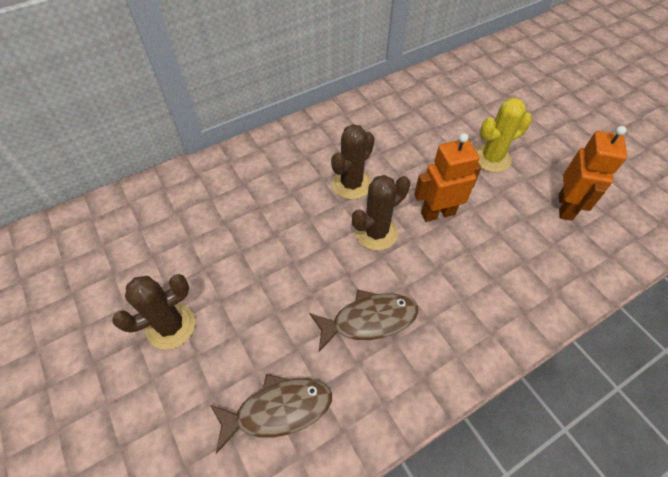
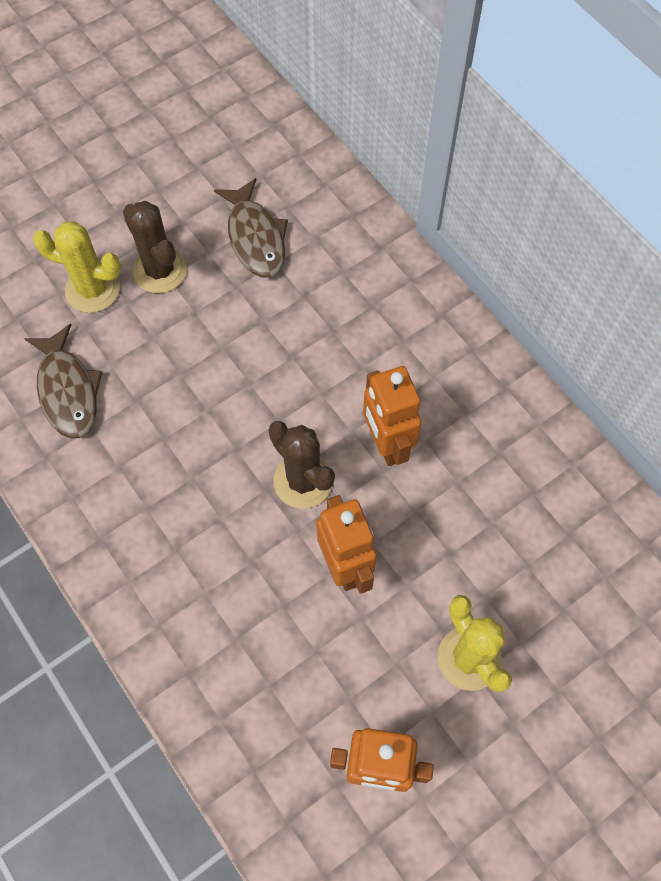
camera: 85 degrees right, 10 degrees up
brown fish [309,289,418,352] -> brown fish moved to [214,178,288,278]
brown cactus [331,124,375,200] -> orange robot [363,366,422,466]
none -> yellow cactus [33,221,121,313]

